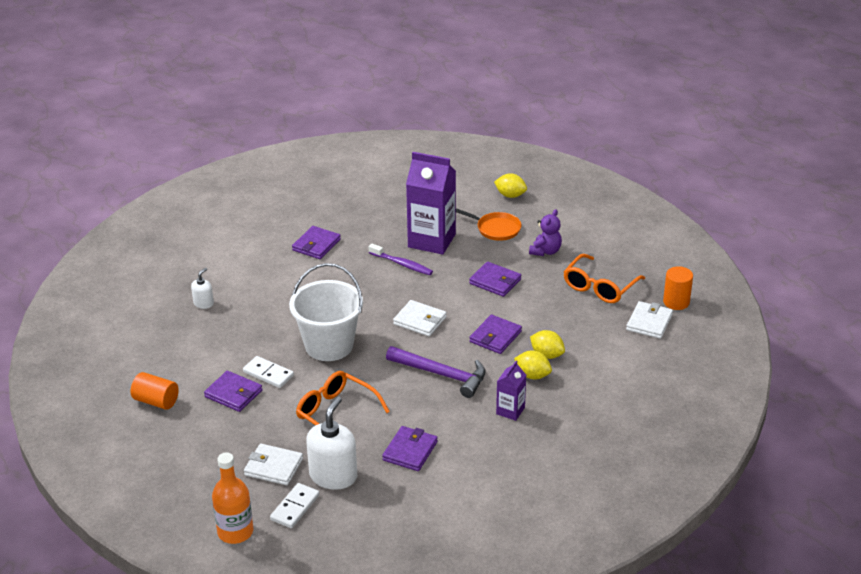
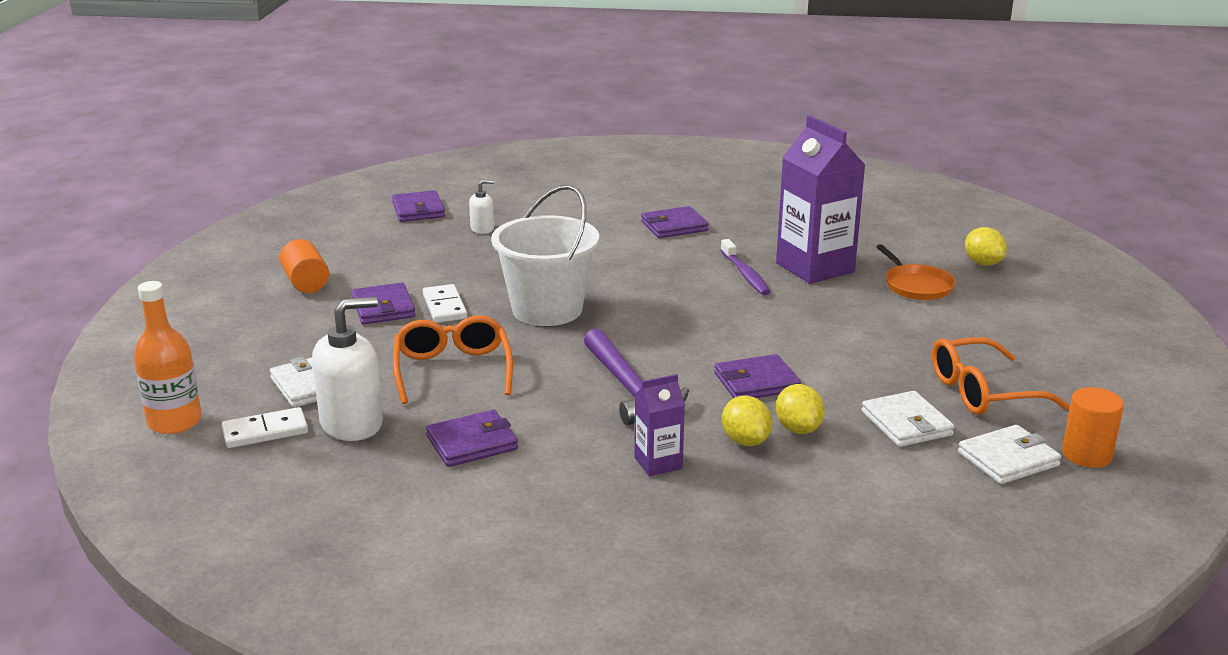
camera: 40 degrees right, 10 degrees down
white wallet [393,300,447,336] -> white wallet moved to [861,391,954,447]
purple wallet [469,262,521,297] -> purple wallet moved to [392,190,445,222]
purple teddy bear [529,209,562,256] -> none

